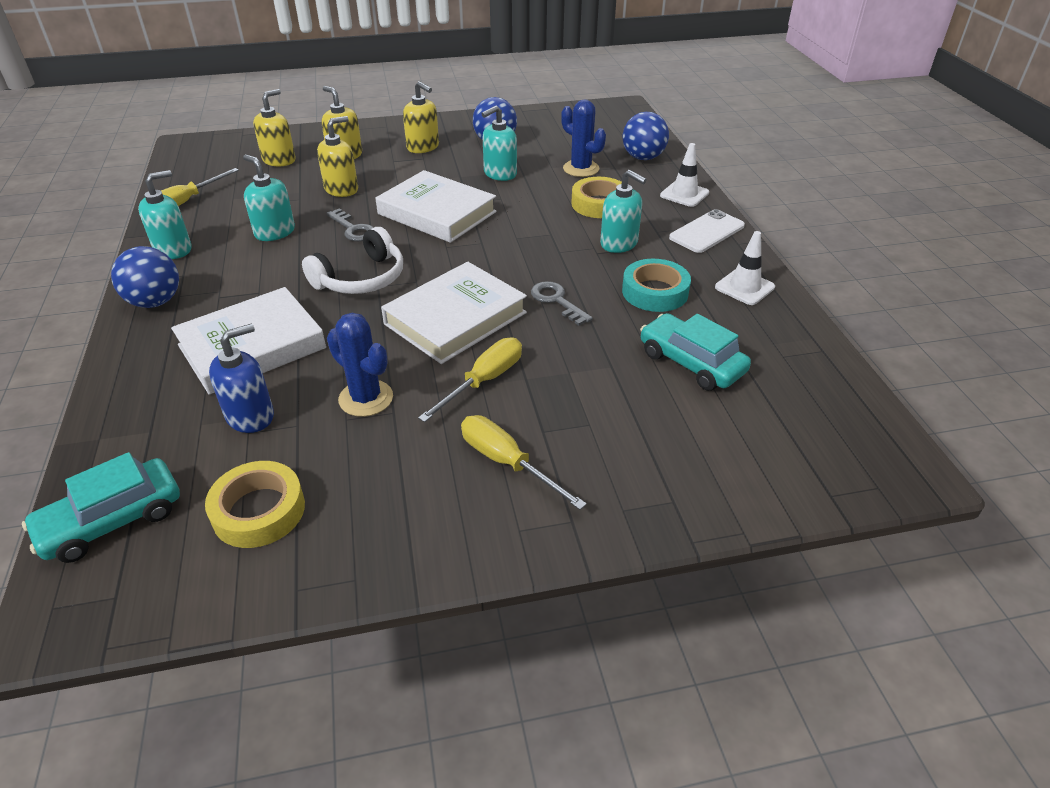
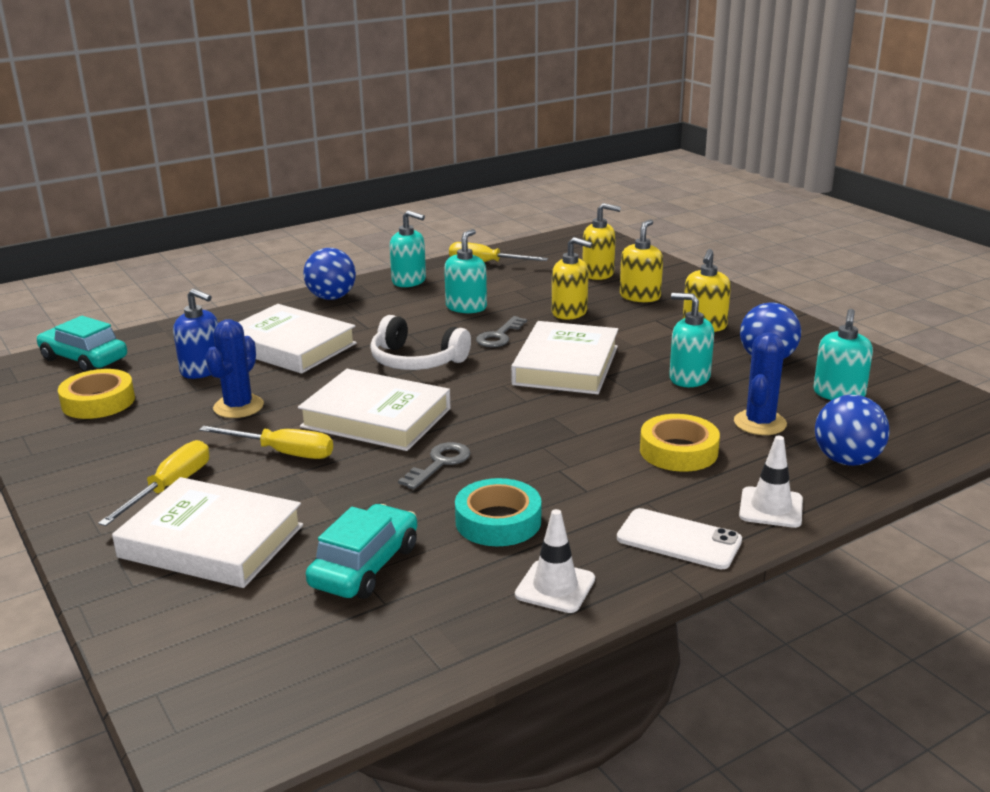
camera: 70 degrees right, 15 degrees down
turquoise soap dispenser [600,170,647,253] -> turquoise soap dispenser moved to [813,309,873,400]
none -> white book [112,477,303,588]

